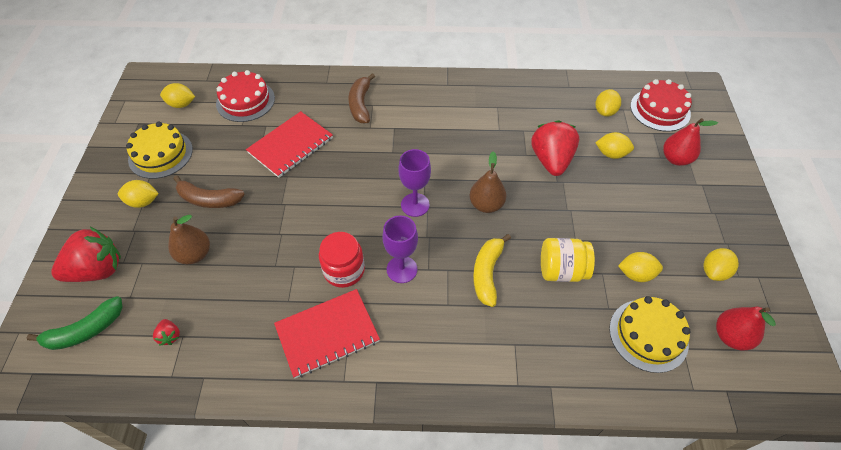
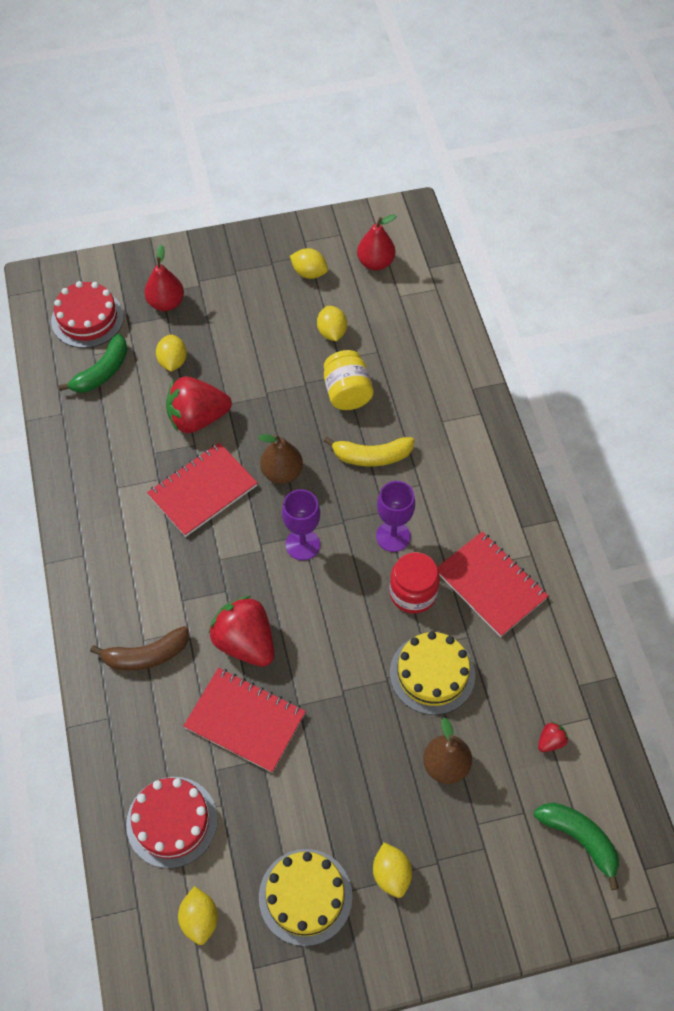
camera: 105 degrees left, 5 degrees up
red strawberry [51,227,121,282] -> red strawberry moved to [209,596,274,667]
brown banana [174,175,245,208] -> none
yellow lemon [595,89,621,117] -> green banana [58,334,128,393]
yellow cake [609,296,691,373] -> yellow cake moved to [390,631,475,715]
none -> red notebook [147,442,258,537]

